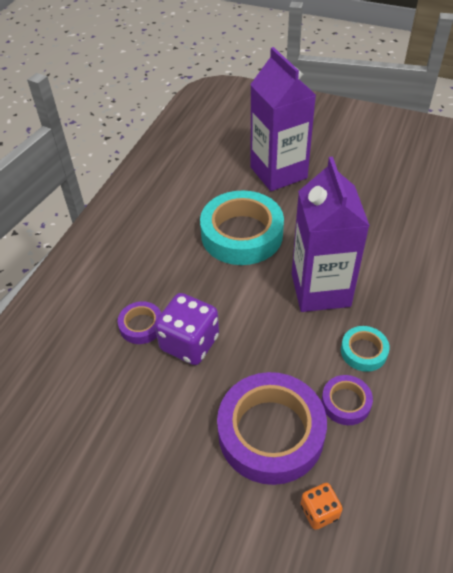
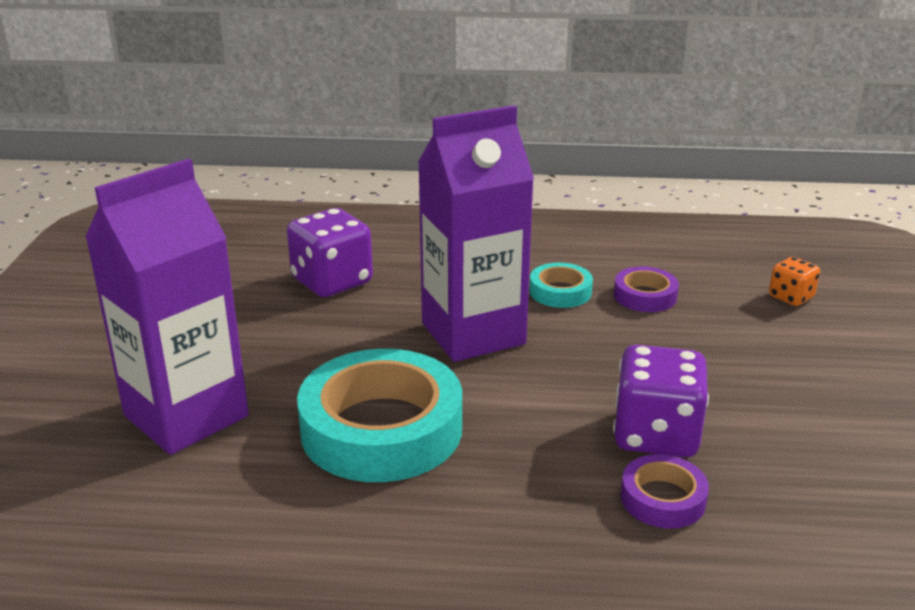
camera: 110 degrees left, 20 degrees down
purple tape [217,372,327,485] -> none
none -> purple dice [287,208,373,297]

